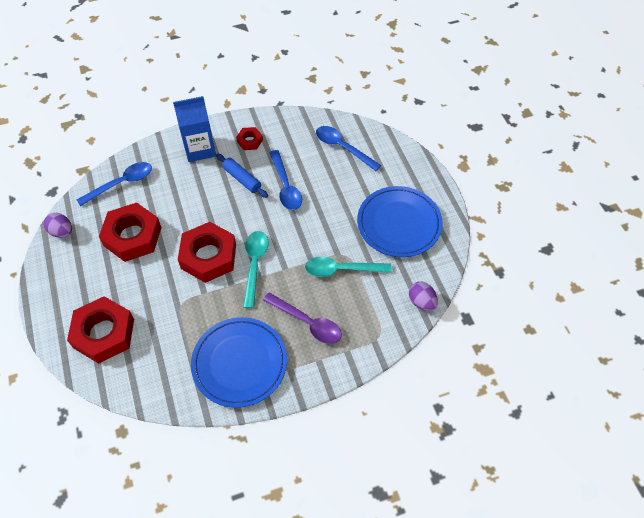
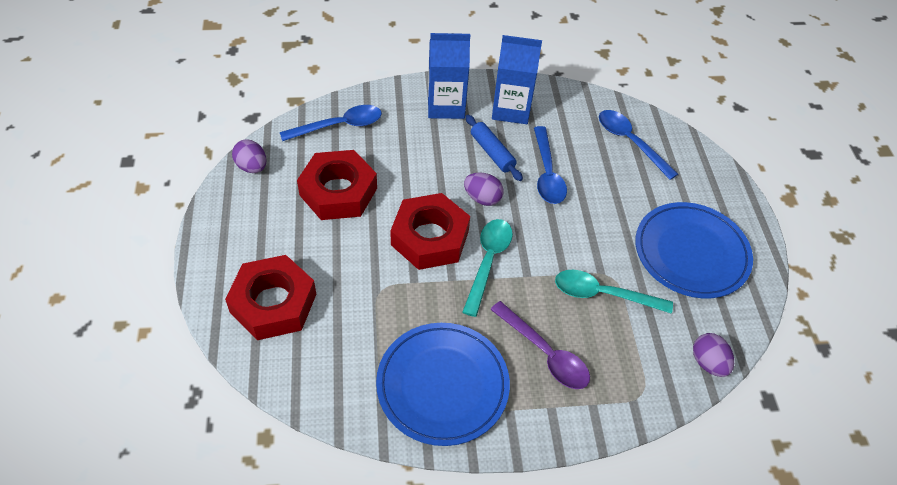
camera: 10 degrees right, 5 degrees down
red nut [236,127,263,150] -> blue carton [492,35,542,124]
none -> purple egg [464,172,504,206]

